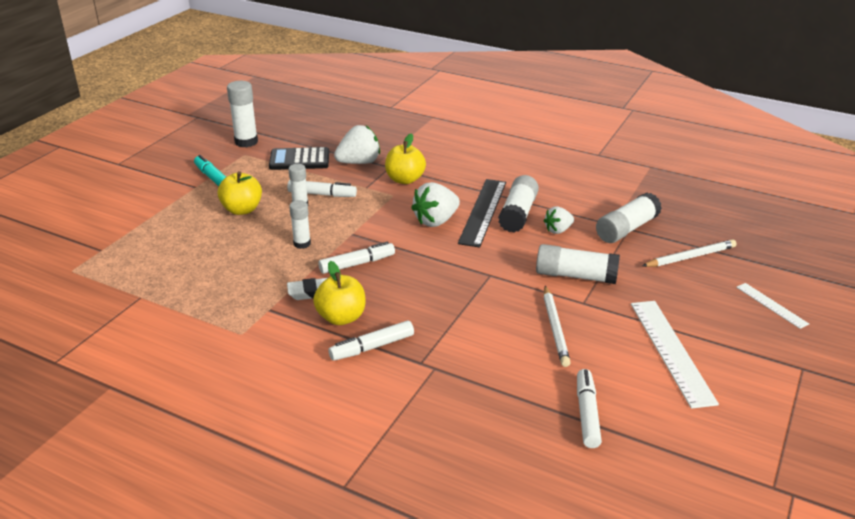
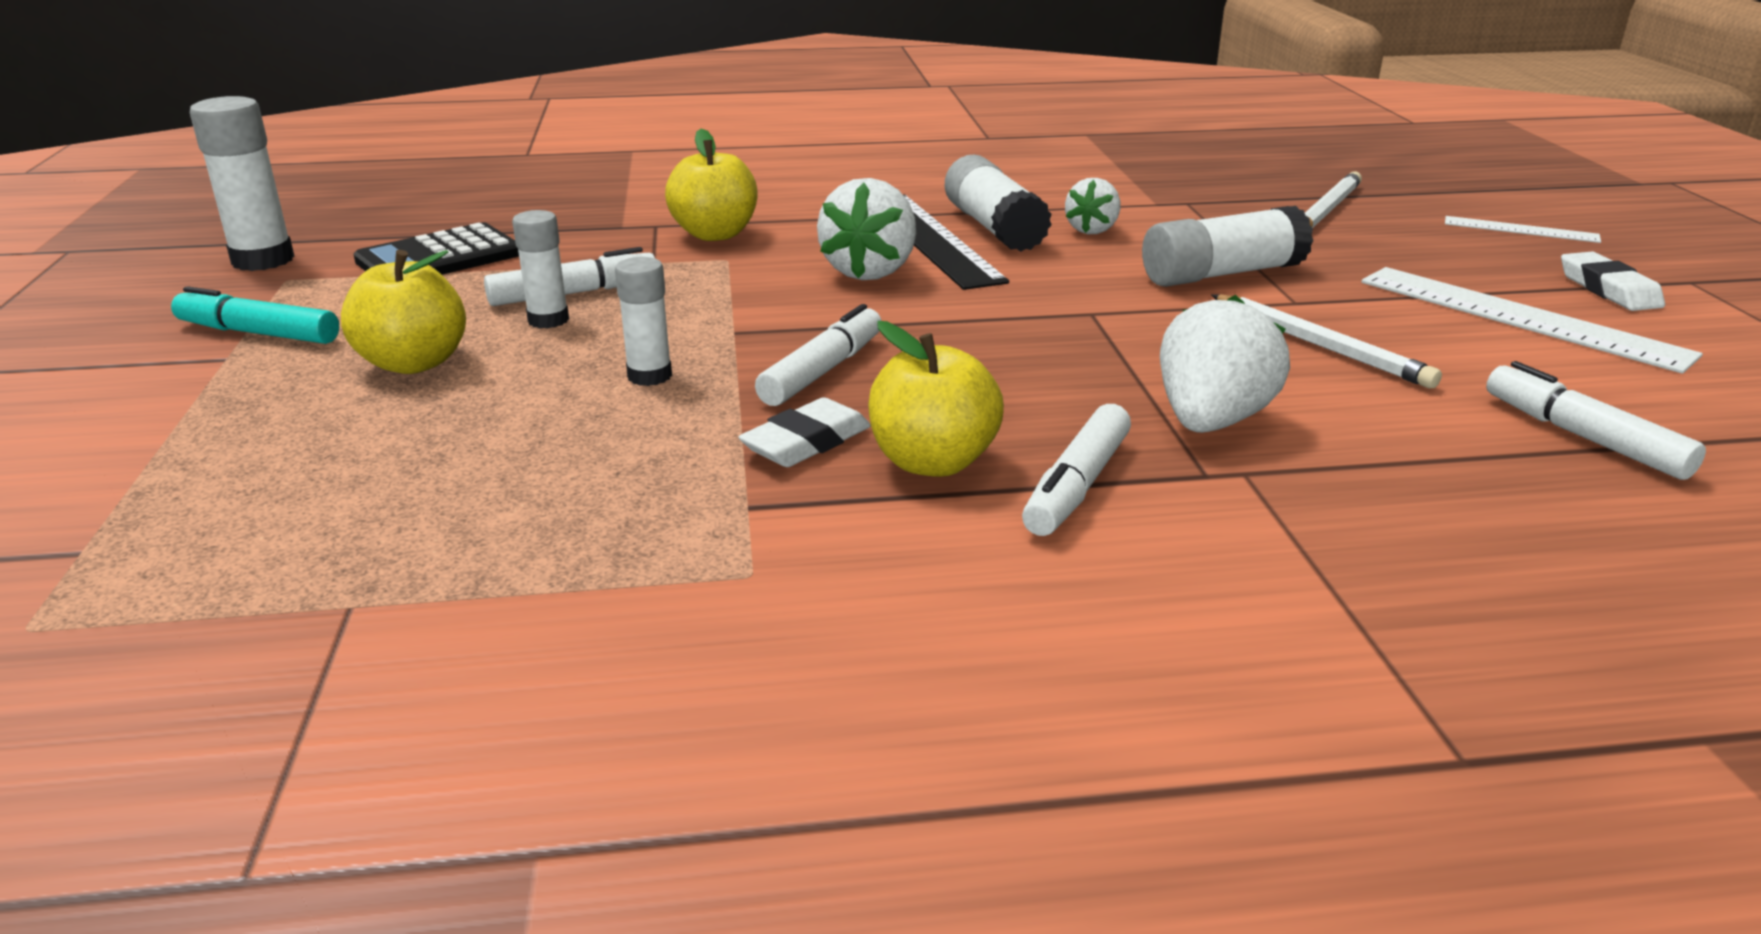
camera: 35 degrees left, 5 degrees down
white strawberry [334,125,380,164] -> white strawberry moved to [1160,295,1290,433]
white glue stick [596,192,662,243] -> none
none -> white eraser [1561,252,1665,311]

